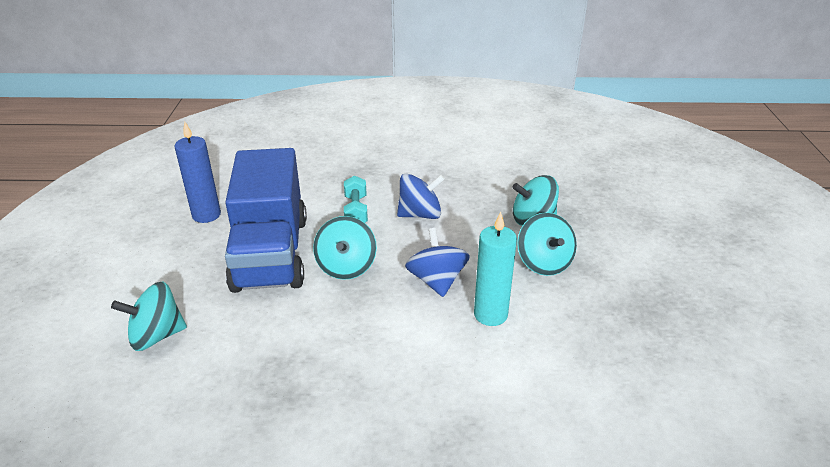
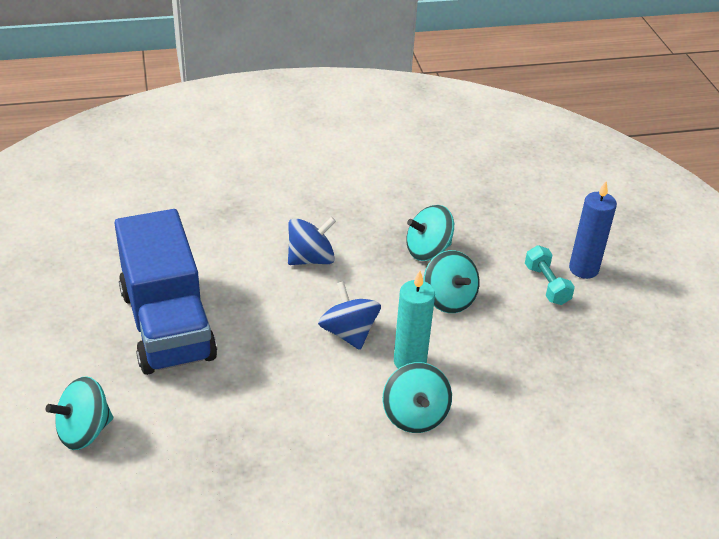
camera: 15 degrees left, 5 degrees up
blue candle [174,122,221,223] -> blue candle moved to [569,181,617,279]
turquoise spinning top [313,216,377,280] -> turquoise spinning top moved to [383,362,452,433]
turquoise dumbbell [344,175,368,223] -> turquoise dumbbell moved to [525,245,575,305]

